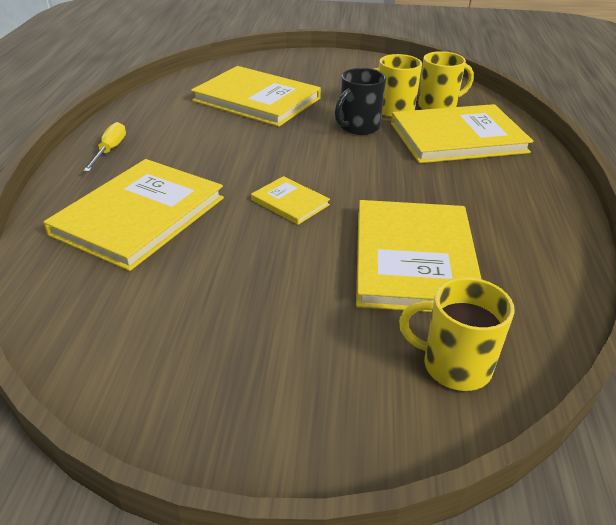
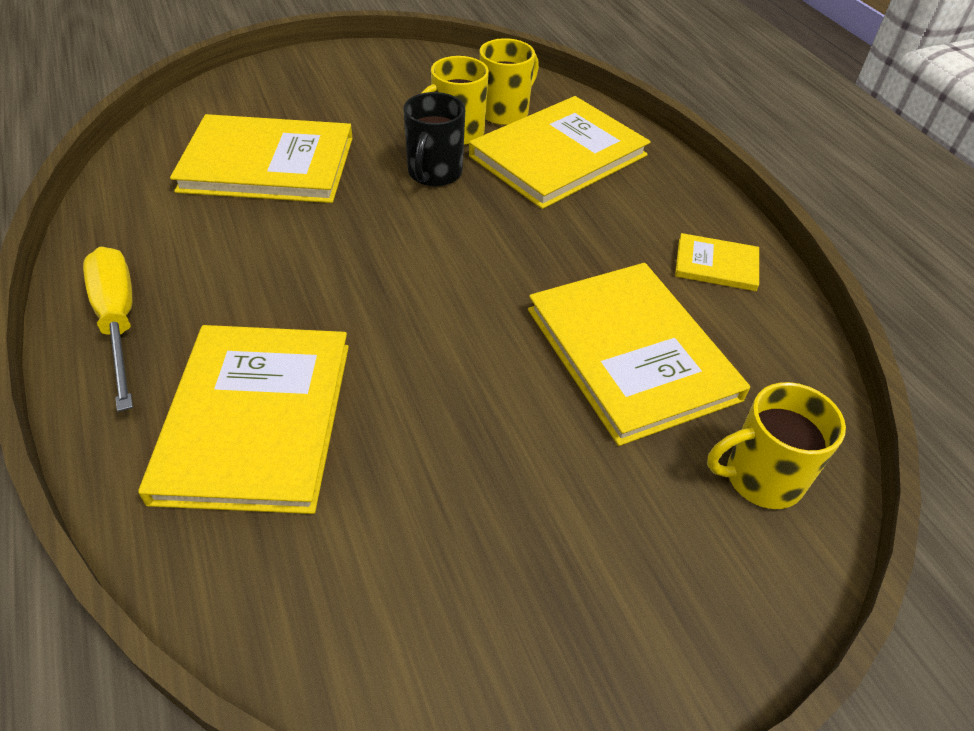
camera: 30 degrees left, 10 degrees up
yellow screwdriver [83,122,126,172] -> yellow screwdriver [83,247,133,412], size x1.54
yellow book [251,176,330,225] -> yellow book moved to [675,233,759,291]

